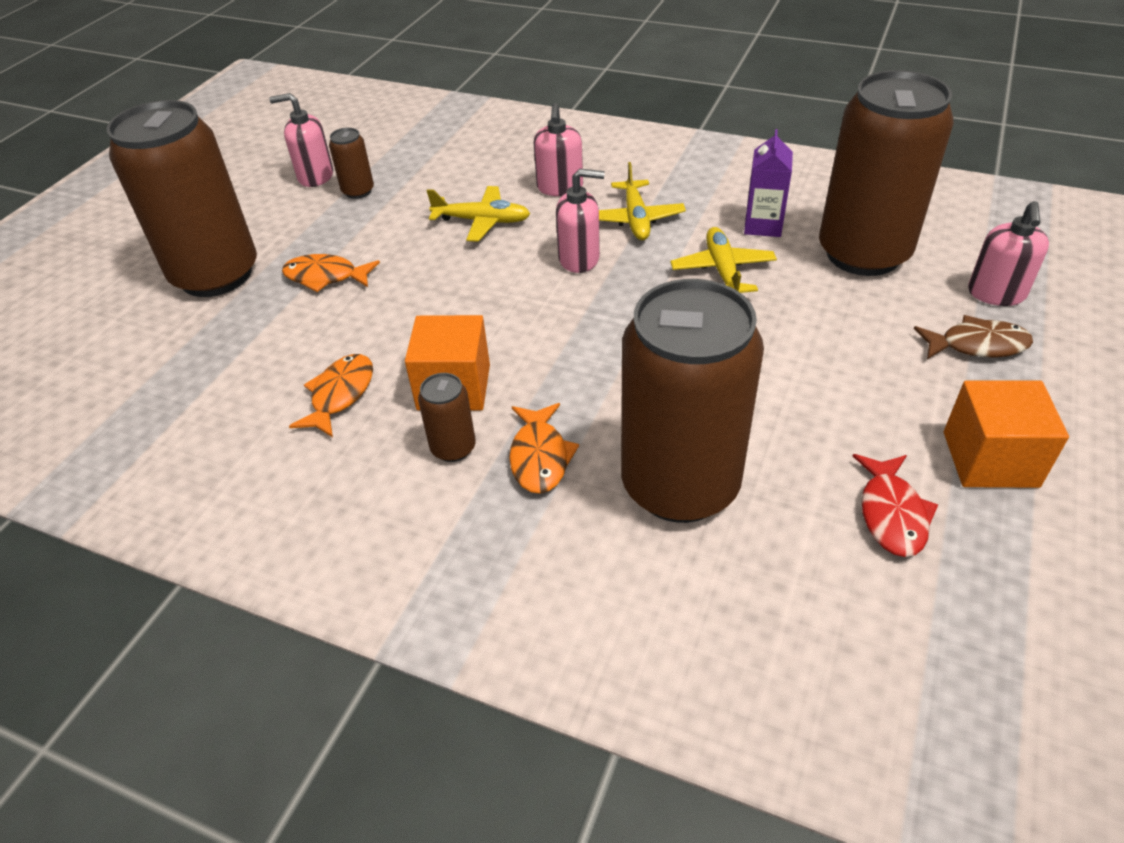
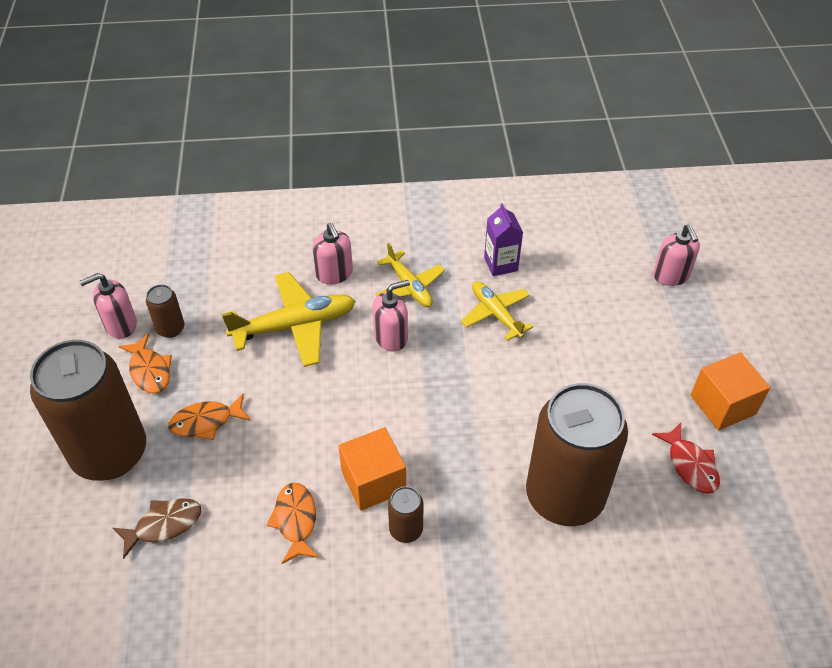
camera: 30 degrees left, 5 degrees up
yellow plane [427,186,530,242] -> yellow plane [222,272,356,367], size x1.56
orange fish [509,403,579,494] -> orange fish moved to [118,334,172,394]
brown can [819,70,954,276] -> none
brown fish [914,315,1033,359] -> brown fish moved to [113,498,201,559]

